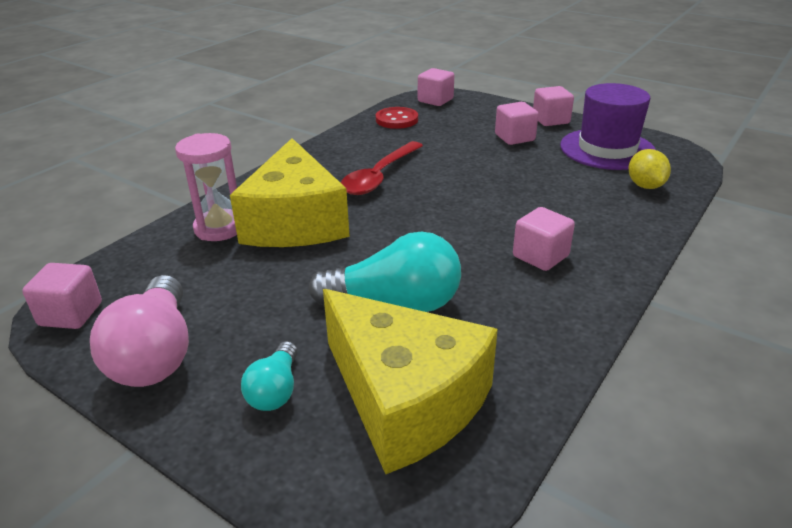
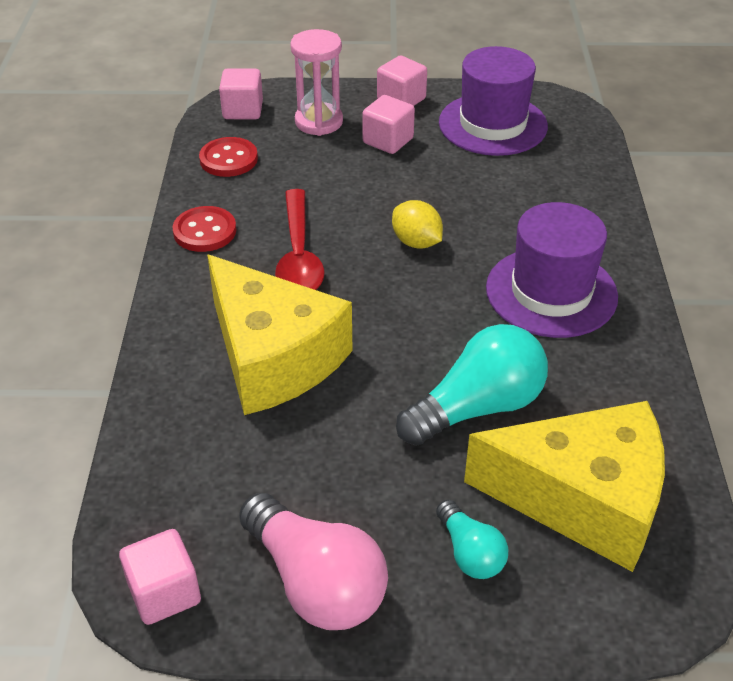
camera: 35 degrees left, 10 degrees up
pink hourglass [175,133,237,241] -> pink hourglass moved to [290,29,343,136]
pink cube [513,207,575,271] -> purple hat [486,202,618,338]
yellow lemon [628,149,671,189] -> yellow lemon moved to [392,200,443,249]
none -> red button [172,206,236,252]

